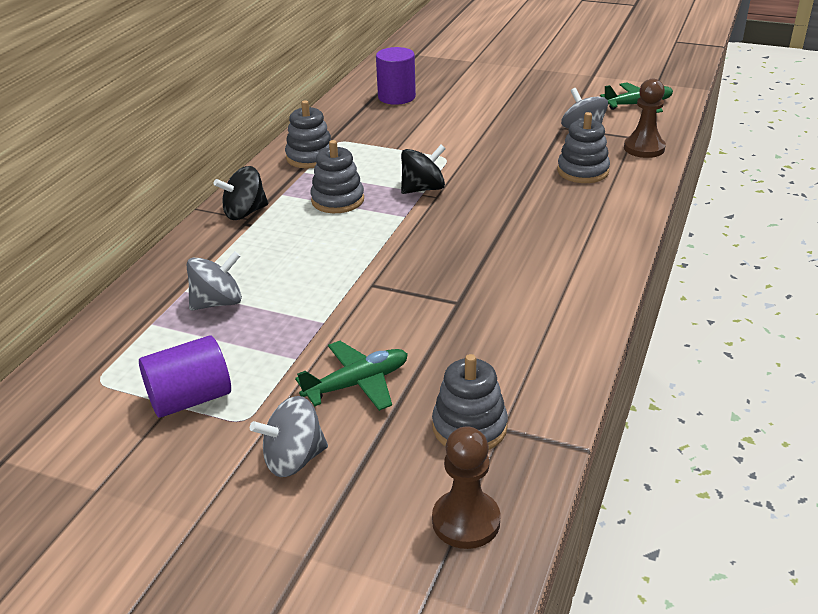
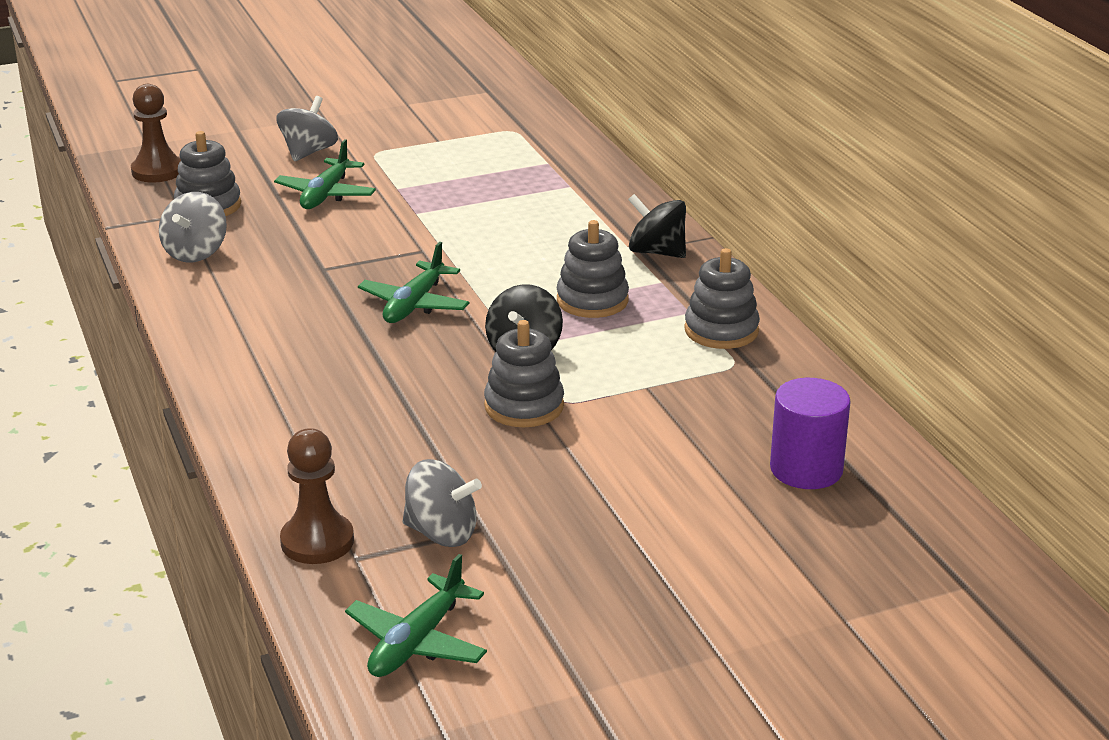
camera: 135 degrees right, 5 degrees down
purple cylinder [139,335,231,418] -> none
grey spinning top [187,251,242,310] -> grey spinning top moved to [159,192,227,263]
black spinning top [214,166,268,220] -> black spinning top turned 75 degrees counterclockwise [628,194,686,258]
grey stacking toy [557,112,610,183] -> grey stacking toy moved to [484,320,564,427]
none -> green plane [358,242,469,323]

